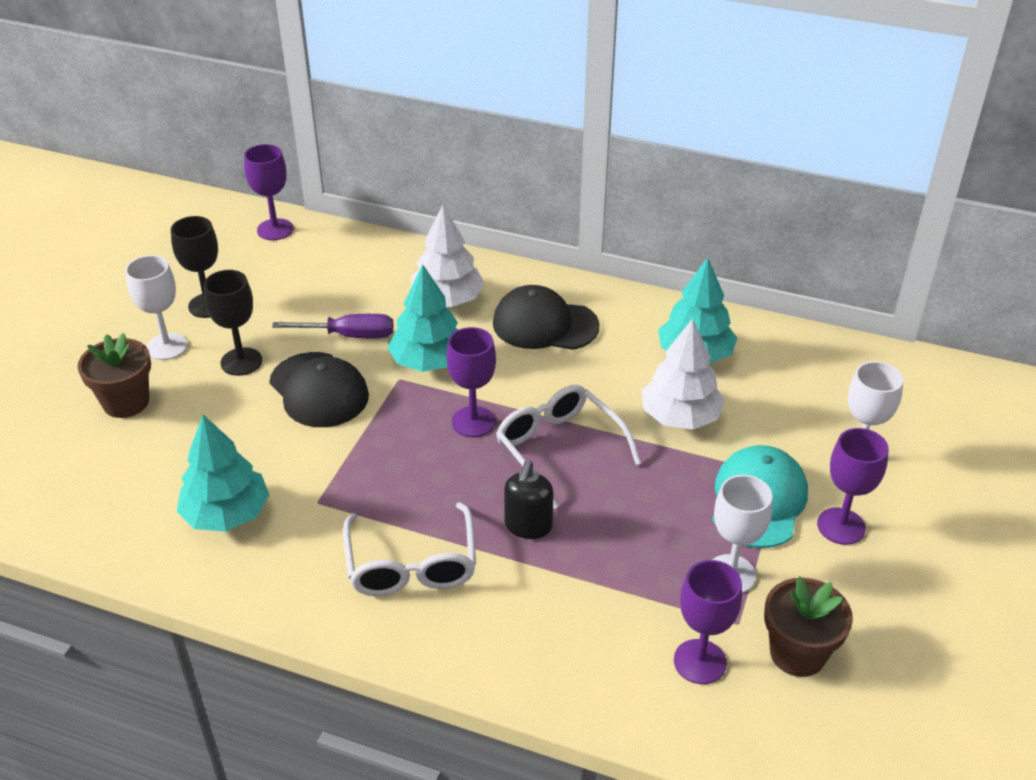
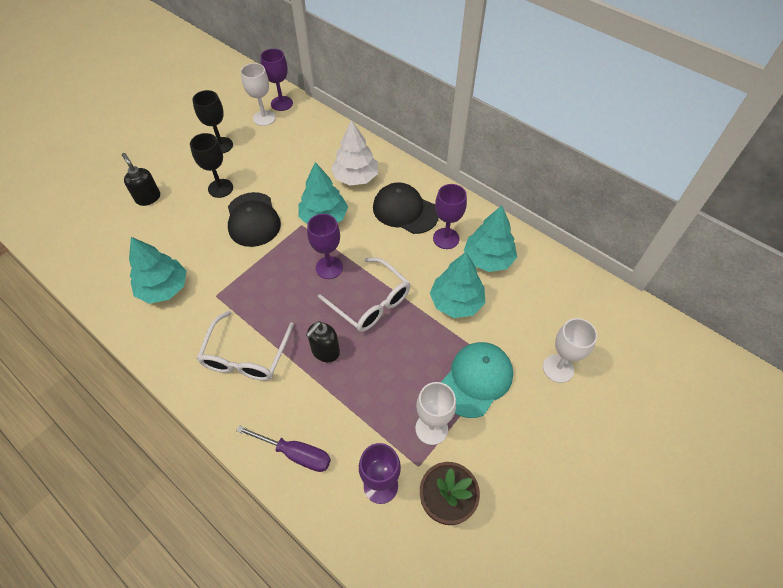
camera: 20 degrees right, 15 degrees up
brown flower pot [78,333,151,418] -> black soap dispenser [122,153,160,206]
white goblet [125,255,188,360] -> white goblet moved to [241,63,276,126]
purple screwdriver [272,314,393,339] -> purple screwdriver moved to [236,425,331,472]
white glasses [496,385,641,509] -> white glasses turned 150 degrees clockwise [318,258,410,332]
white tree [642,318,725,430] -> turquoise tree [430,252,485,318]
purple goblet [817,428,889,545] -> purple goblet moved to [433,184,467,249]

